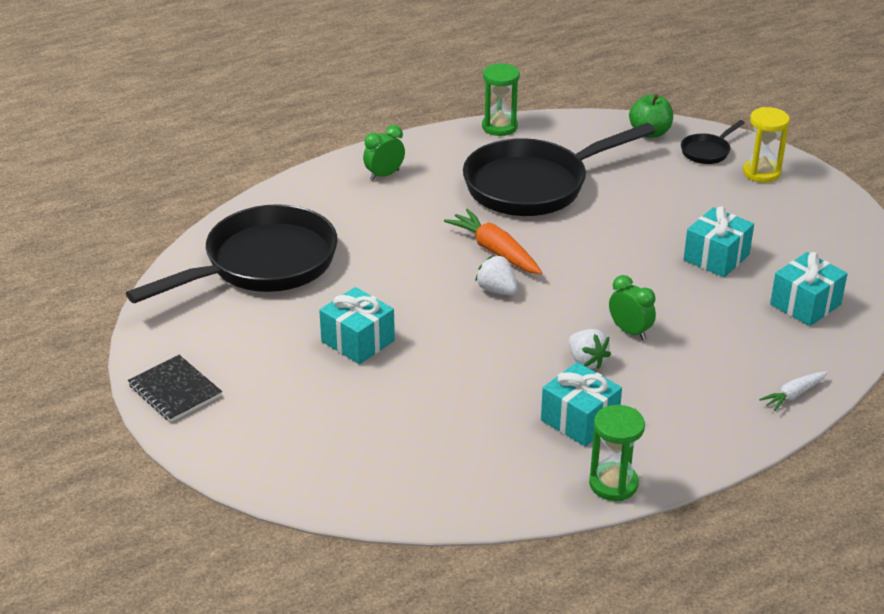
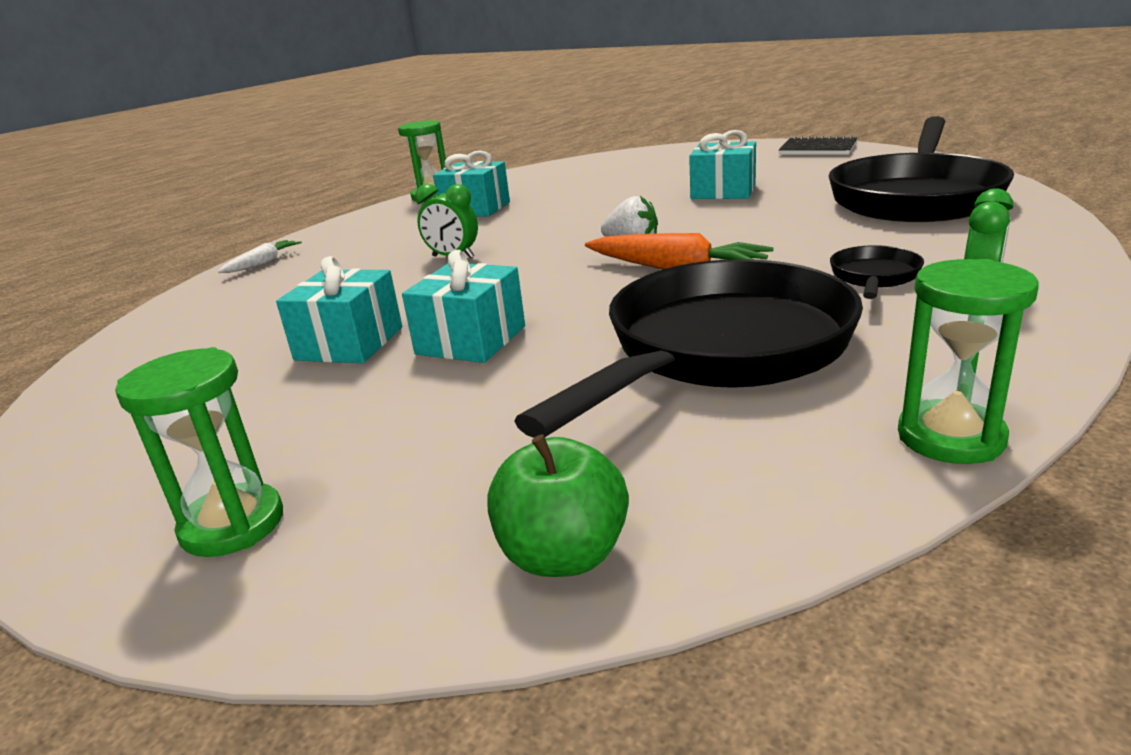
camera: 160 degrees right, 10 degrees down
white strawberry [568,329,611,369] -> none
black pan [681,120,745,164] -> black pan moved to [830,245,924,299]
yellow hourglass [743,107,790,183] -> green hourglass [116,347,283,557]
turquoise gift [770,252,848,326] -> turquoise gift moved to [402,250,525,363]

